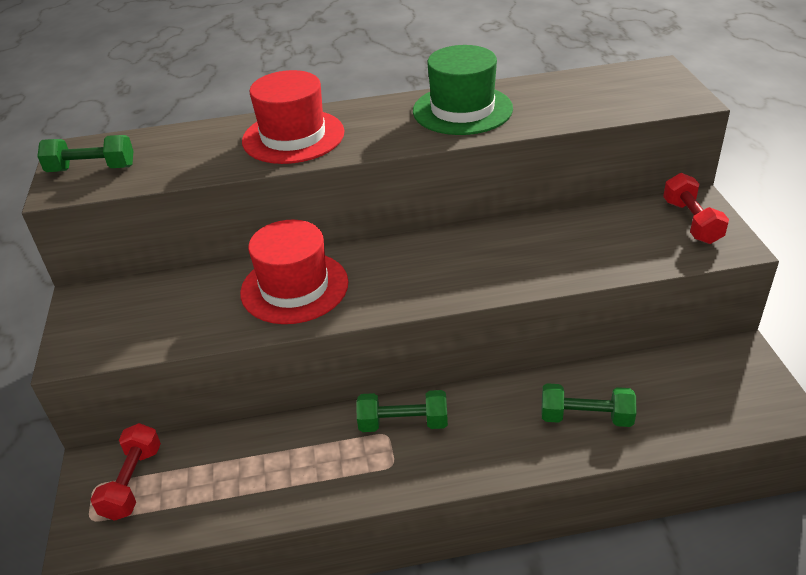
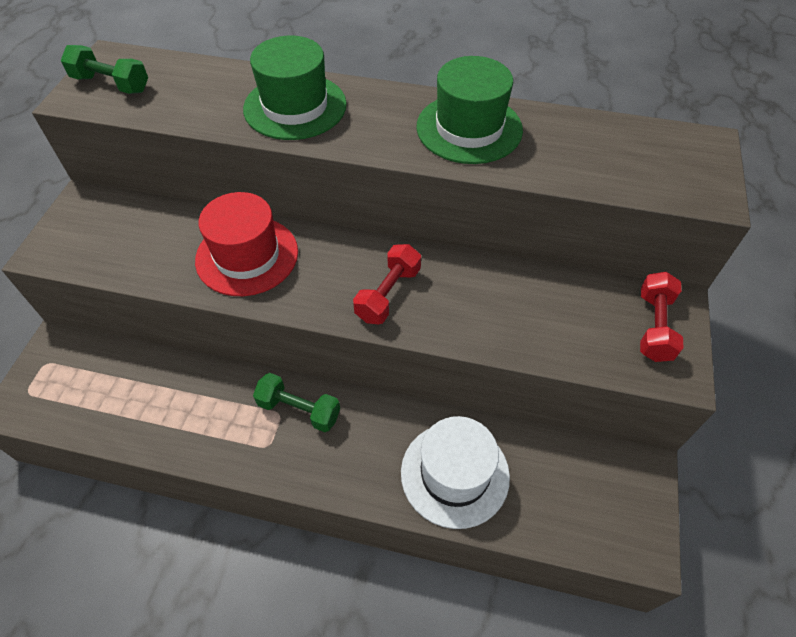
camera: 20 degrees right, 15 degrees up
red dumbbell [91,423,161,521] -> red dumbbell moved to [353,244,421,324]
red hat [242,70,344,164] -> green hat [243,36,347,140]
green dumbbell [541,383,636,427] -> white hat [401,416,510,529]

